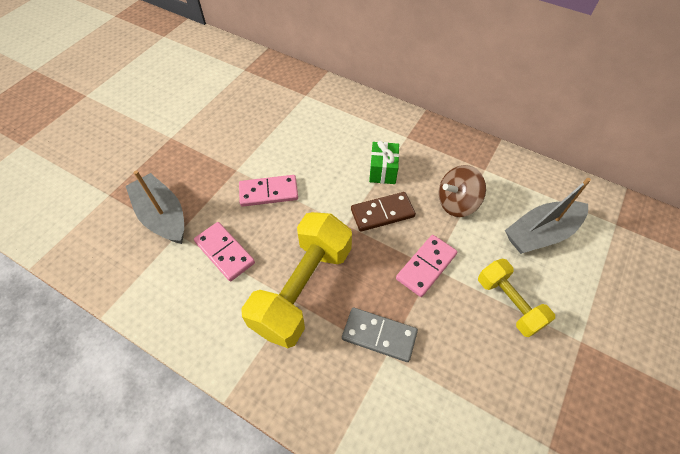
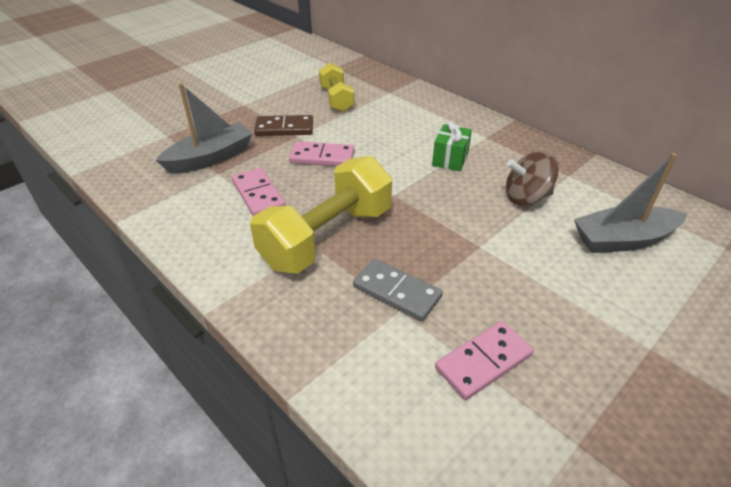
camera: 15 degrees right, 15 degrees down
grey boat [126,170,184,244] -> grey boat turned 75 degrees clockwise [156,83,253,174]
brown domino [351,192,416,232] -> brown domino moved to [254,115,313,136]
pink domino [396,235,457,297] -> pink domino moved to [435,321,534,400]
yellow dumbbell [478,259,555,337] -> yellow dumbbell moved to [319,63,355,112]

